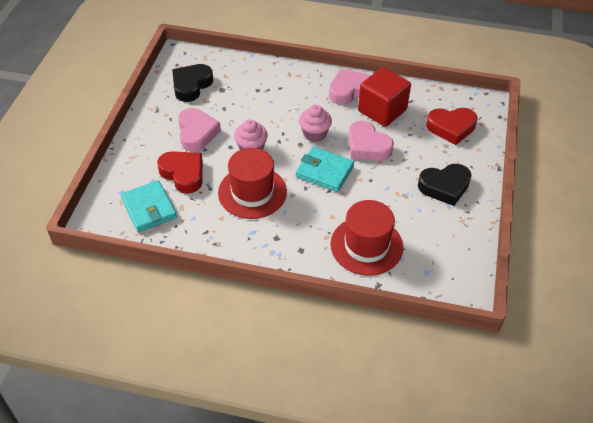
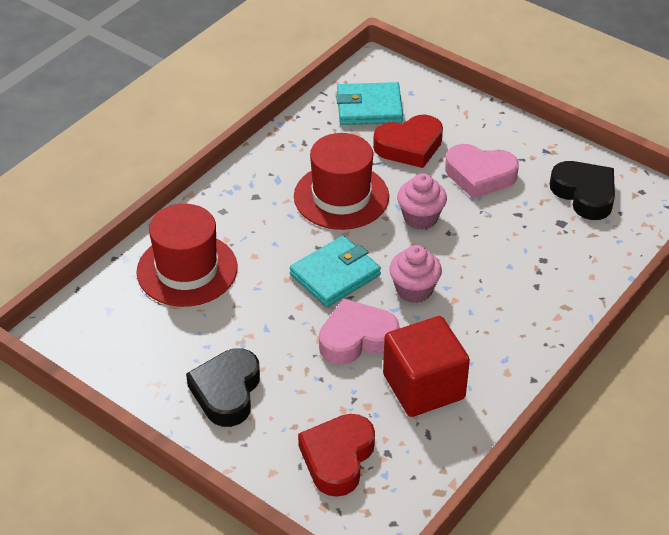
camera: 115 degrees right, 5 degrees down
pink heart [329,69,370,105] -> none

